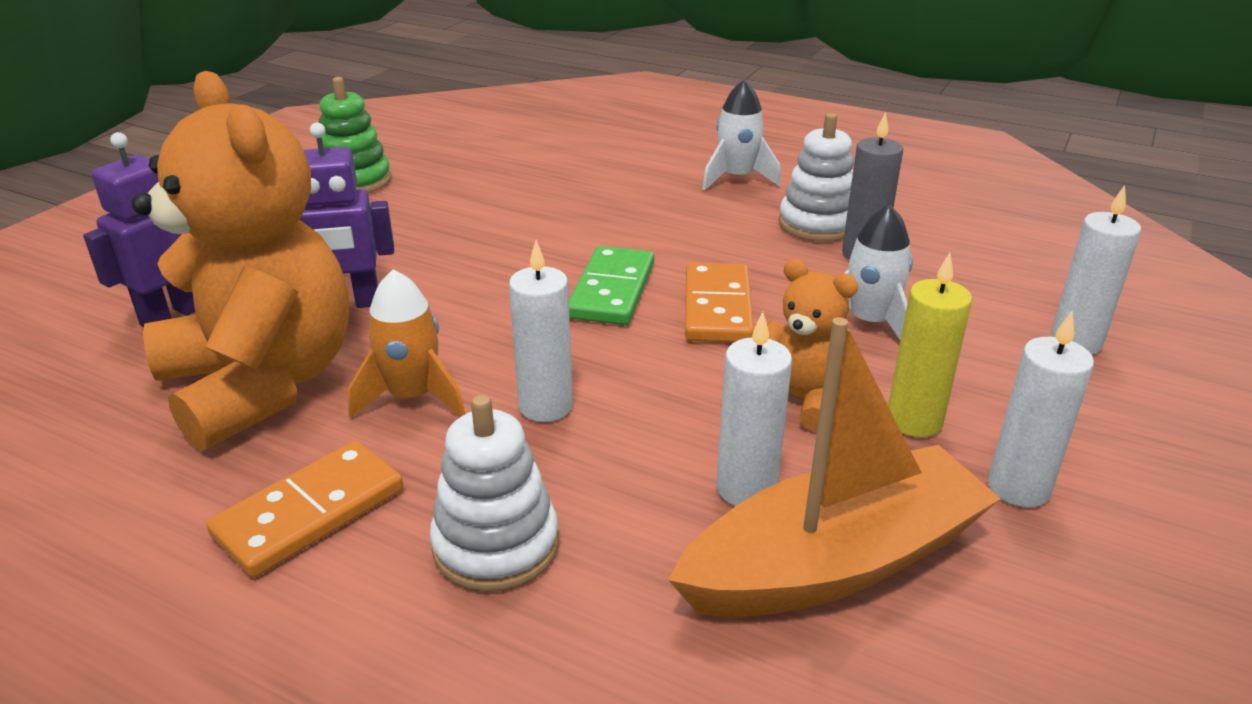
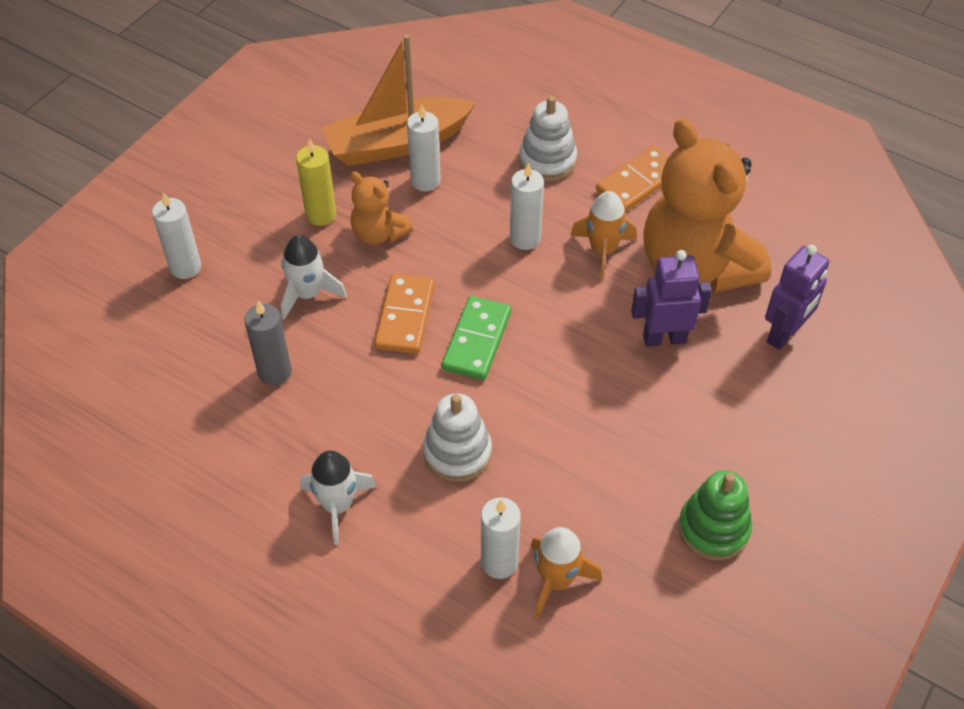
camera: 175 degrees left, 20 degrees up
white stacking toy [779,113,854,242] -> white stacking toy moved to [423,393,492,482]
white candle [988,311,1094,508] -> white candle moved to [481,498,521,579]
none -> orange rocket [530,527,602,618]

